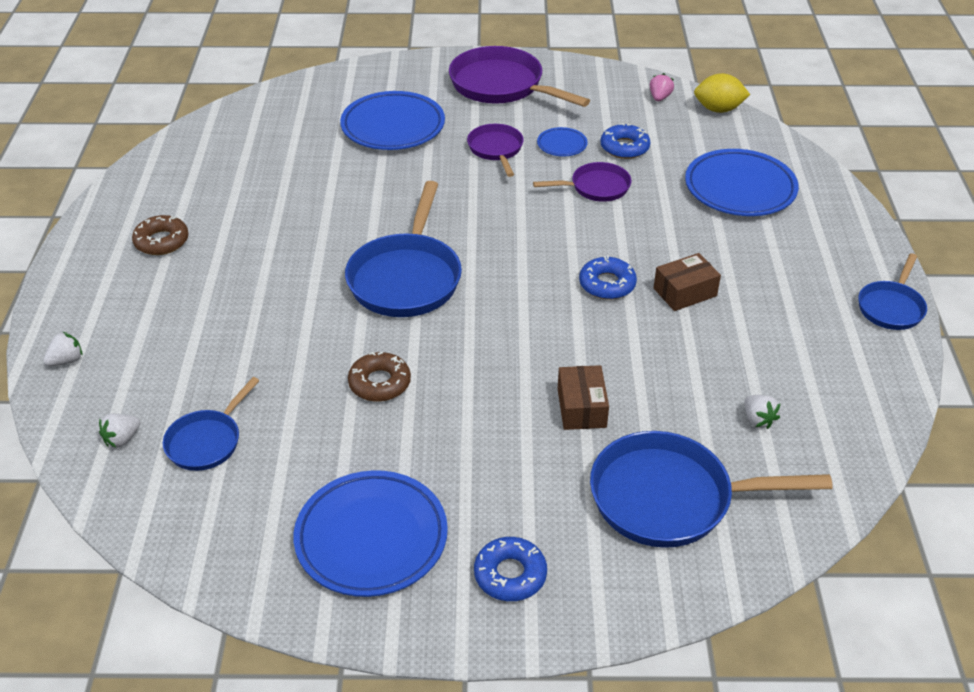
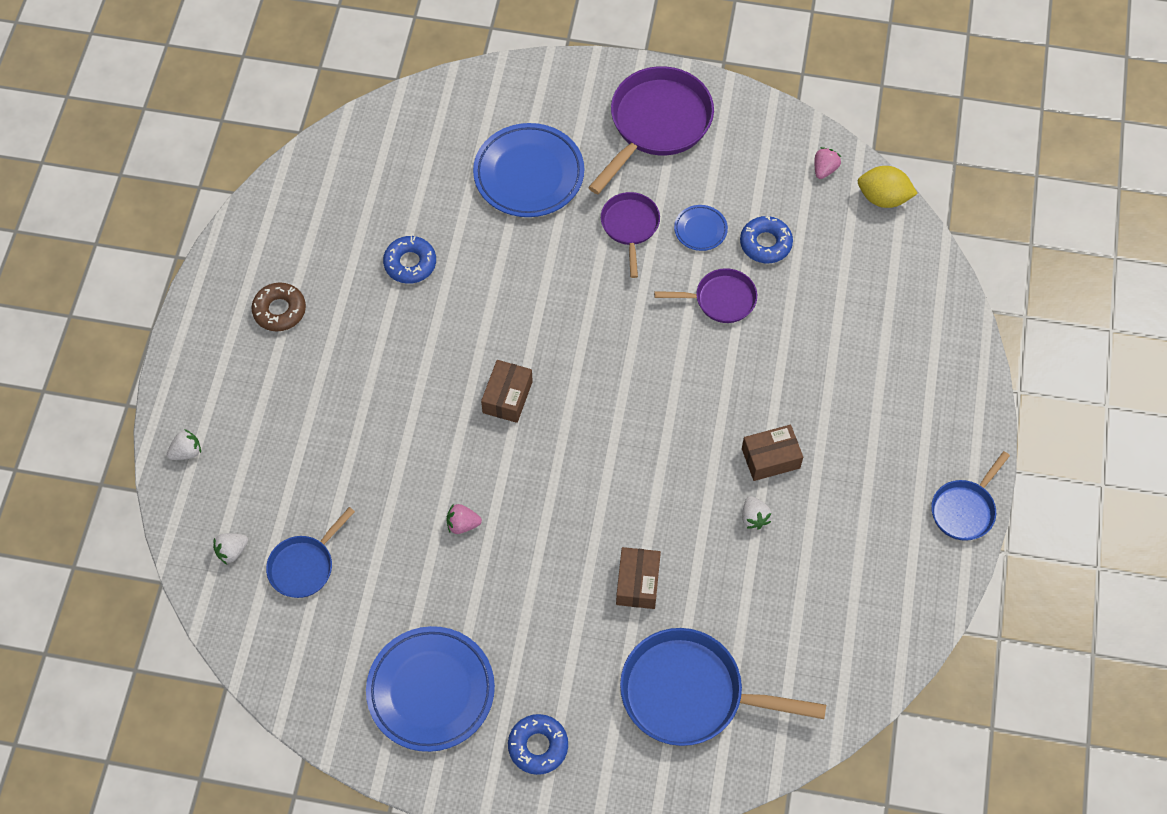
camera: 10 degrees right, 20 degrees up
blue pan [345,181,462,317] -> brown box [481,360,533,423]
brown donut [348,352,411,402] -> pink strawberry [446,504,482,534]
purple pan [449,46,590,107] -> purple pan turned 75 degrees clockwise [588,66,714,194]
blue donut [579,256,637,299] -> blue donut moved to [383,236,436,284]
blue plate [685,149,799,216] -> none
white strawberry [744,395,780,429] -> white strawberry moved to [742,496,772,530]

